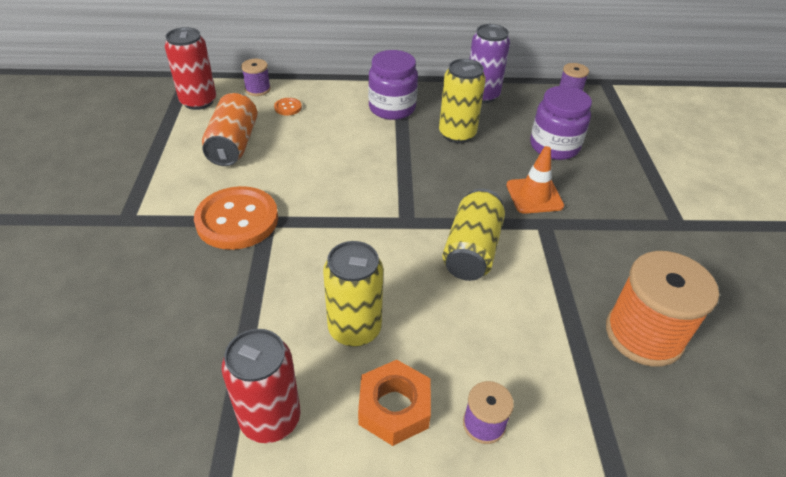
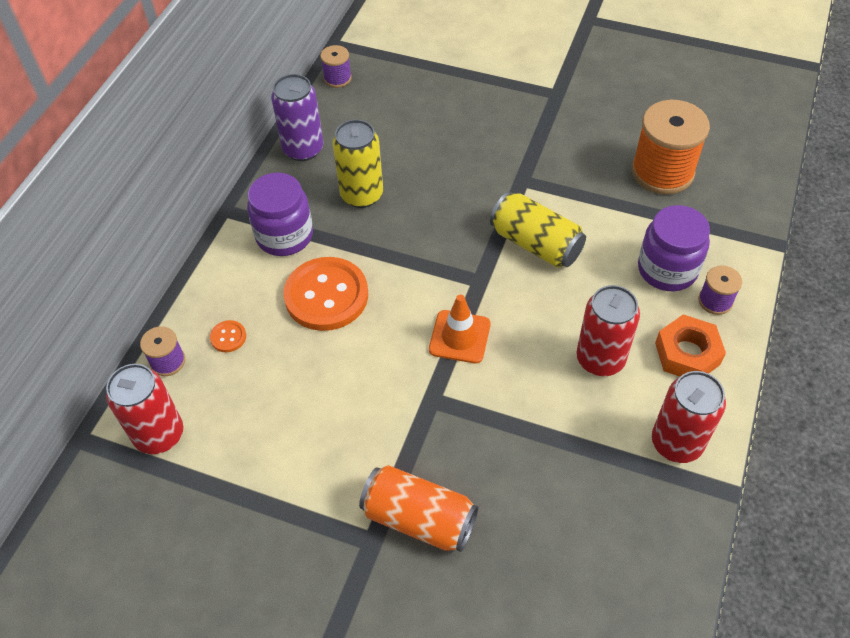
camera: 65 degrees left, 10 degrees up
orange button [194,186,278,250] -> orange button moved to [283,257,368,331]
orange can [202,93,257,166] -> orange can moved to [359,465,478,552]
yellow can [323,241,383,347] -> red can [576,285,640,376]
orange traffic cone [507,146,564,214] -> orange traffic cone moved to [429,295,491,363]
purple jar [530,86,592,160] -> purple jar moved to [638,205,710,291]

